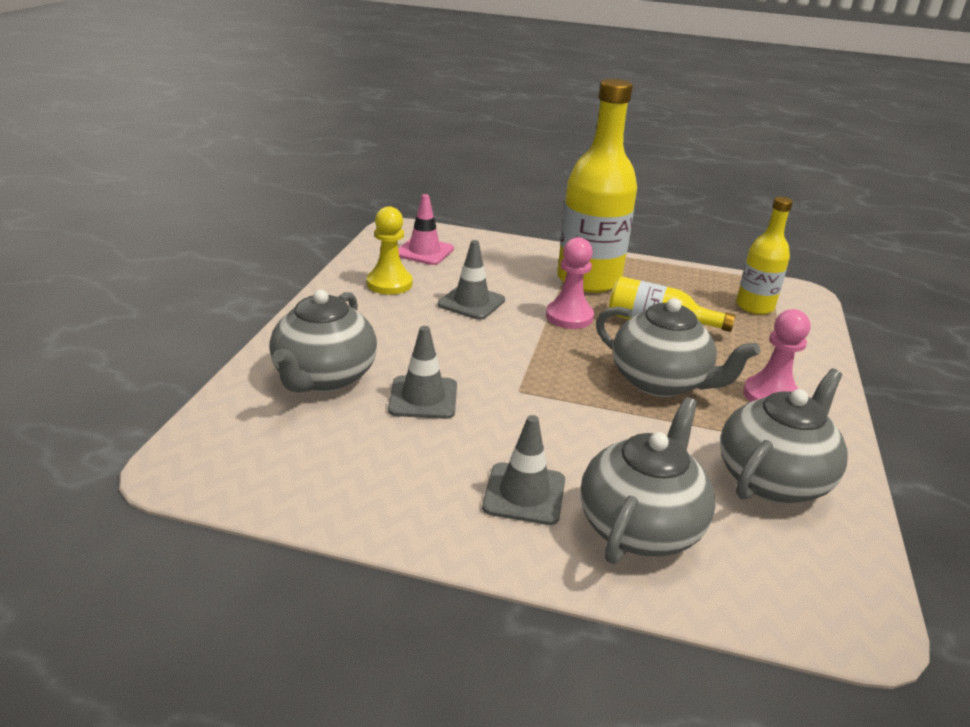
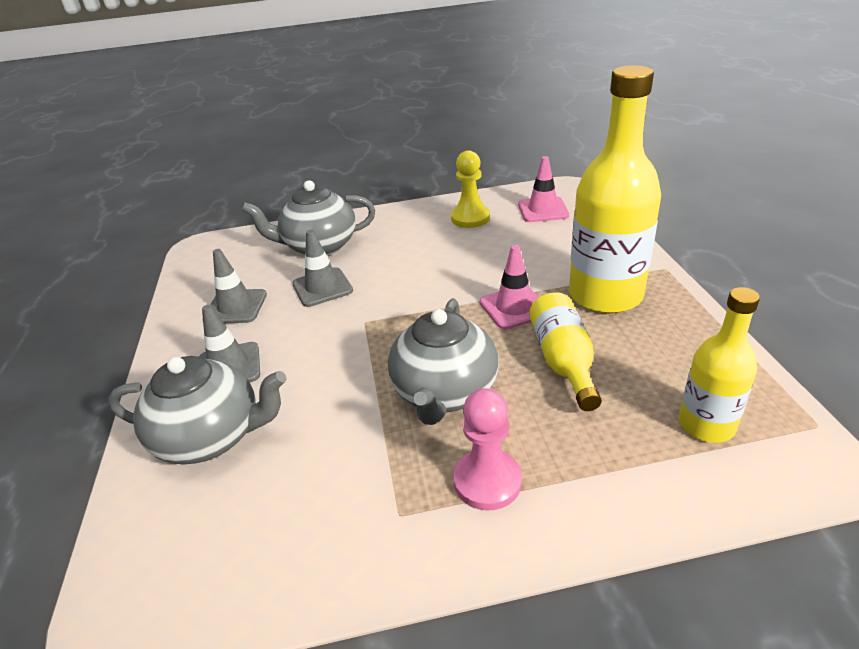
camera: 70 degrees right, 5 degrees up
grey traffic cone [438,240,505,320] -> grey traffic cone moved to [210,249,267,323]
pink pawn [546,237,594,329] -> pink traffic cone [480,245,539,329]
grey teapot [720,368,848,503] -> none

